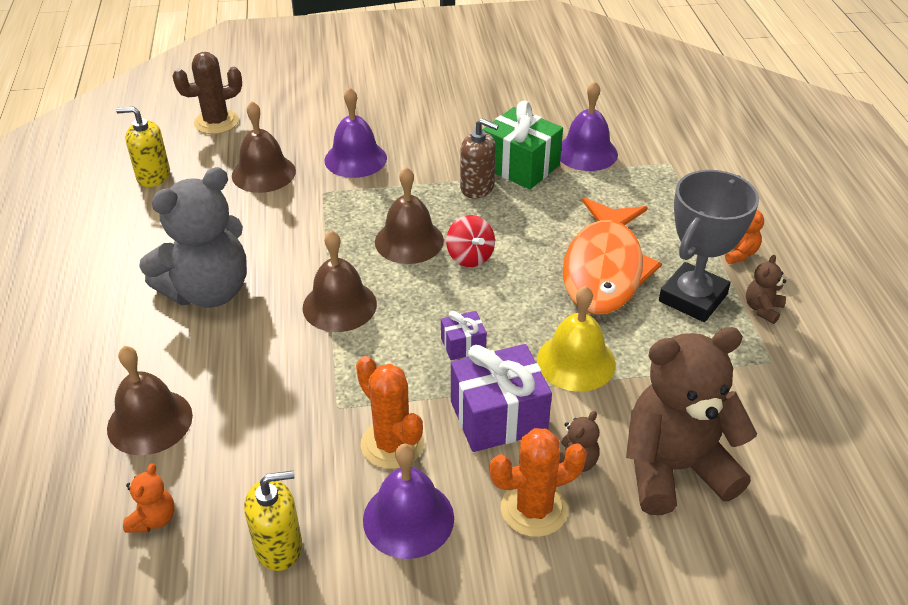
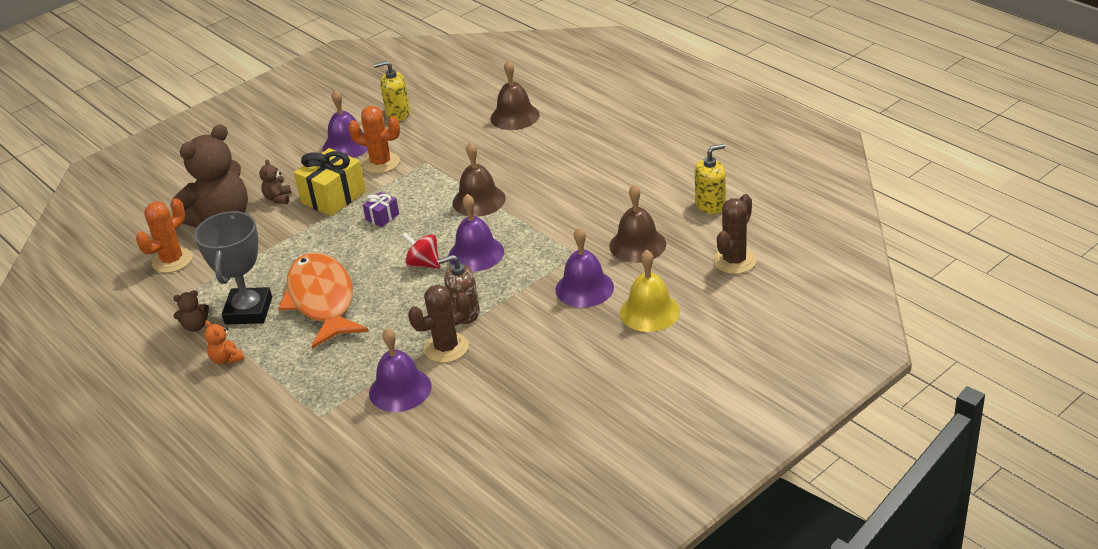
camera: 150 degrees right, 5 degrees down
orange teddy bear [123,463,174,532] -> none
grey teddy bear [139,167,247,308] -> none
yellow soap dispenser [244,470,302,571] -> yellow soap dispenser turned 45 degrees clockwise [374,61,410,121]
brown bell [375,167,444,264] -> purple bell [448,194,504,272]
purple gift [451,344,552,452] -> yellow gift [294,148,366,216]
green gift [483,101,563,189] -> brown cactus [408,284,470,363]
orange cactus [490,428,587,537] -> orange cactus moved to [136,198,193,273]
yellow bell [537,286,616,392] -> yellow bell moved to [620,250,680,332]
brown teddy bear [746,255,786,324] -> brown teddy bear turned 75 degrees clockwise [173,290,209,332]

